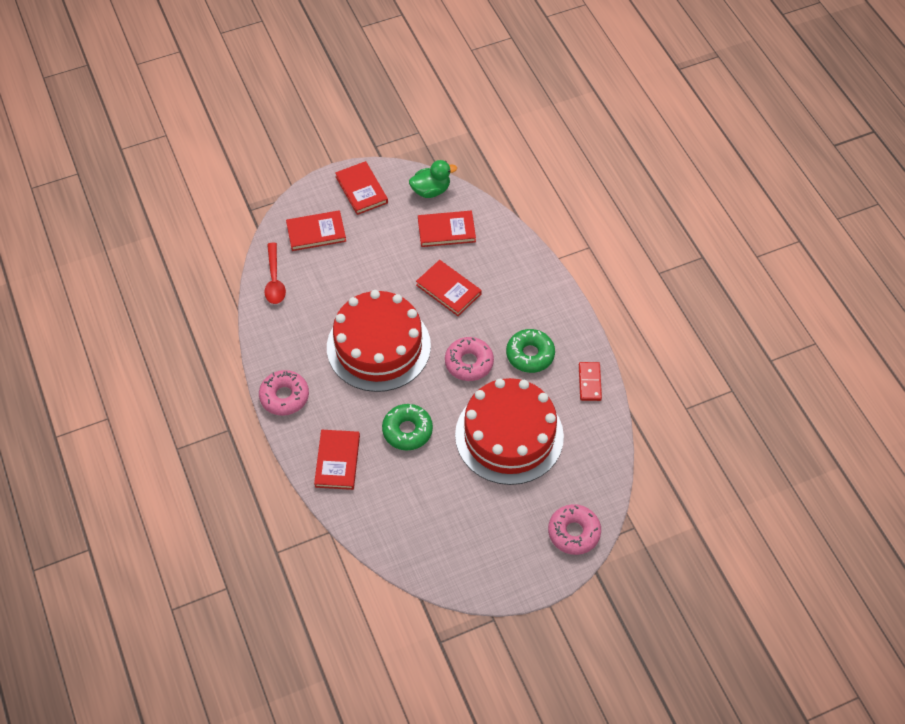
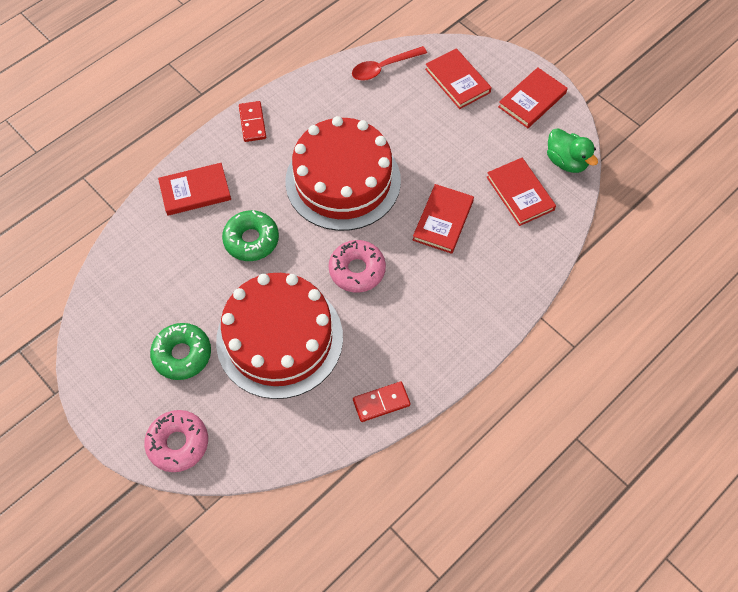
camera: 70 degrees right, 5 degrees up
pink donut [259,370,309,416] -> red domino [239,101,266,142]
green donut [506,329,555,373] -> green donut moved to [150,323,211,380]

